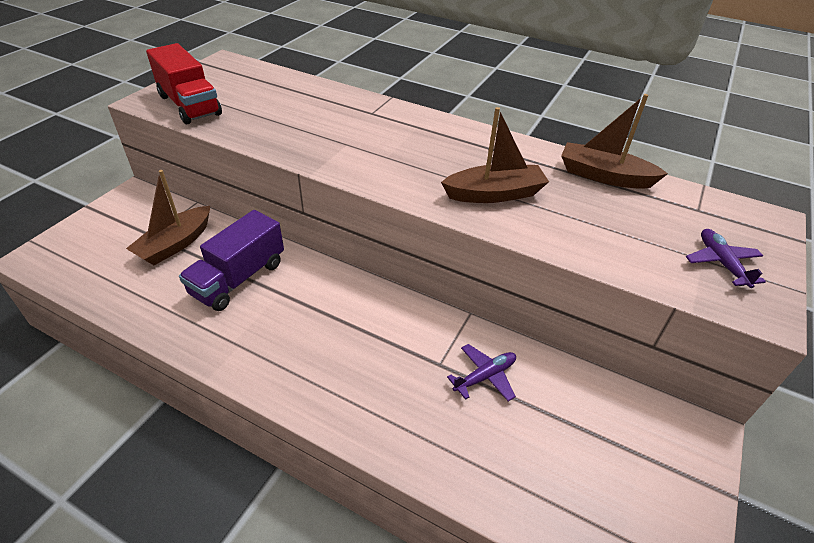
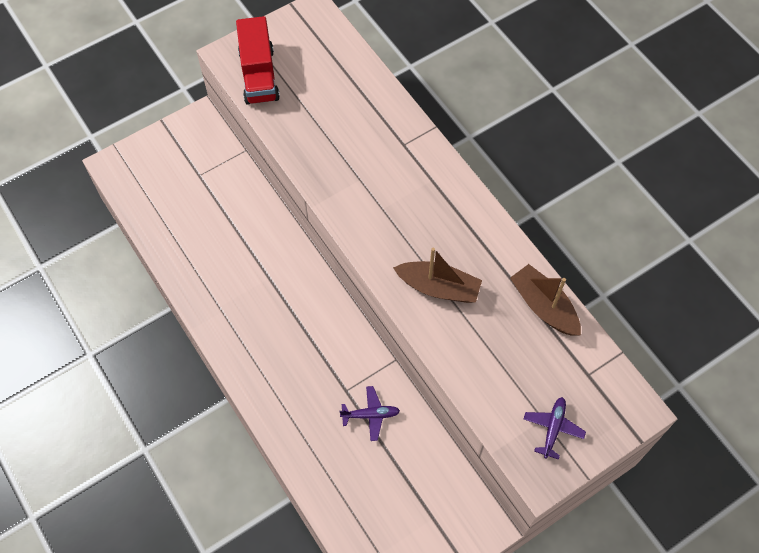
camera: 30 degrees right, 20 degrees up
brown boat [126,170,210,265] -> none
purple truck [179,210,284,311] -> none

